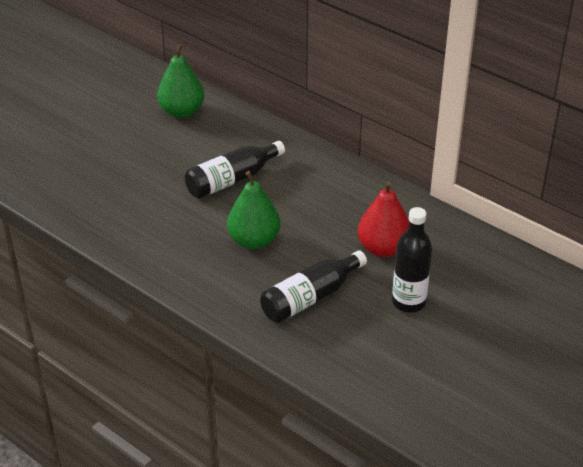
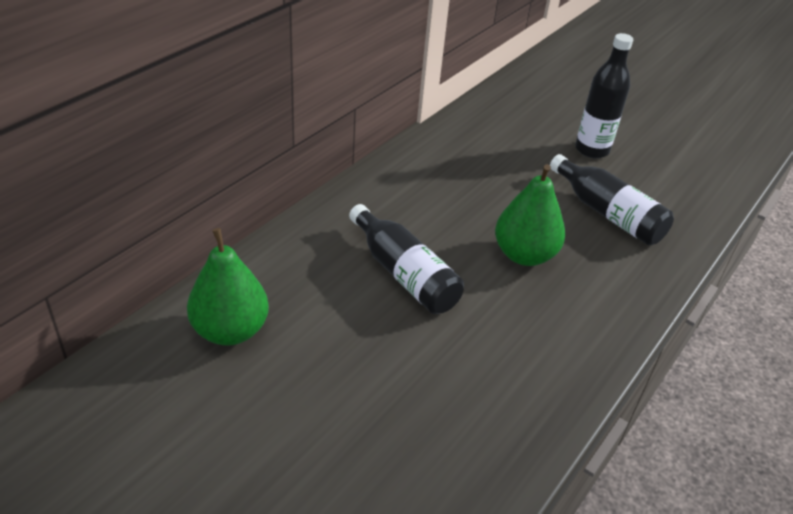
camera: 95 degrees left, 0 degrees up
red pear [358,181,409,257] -> none

